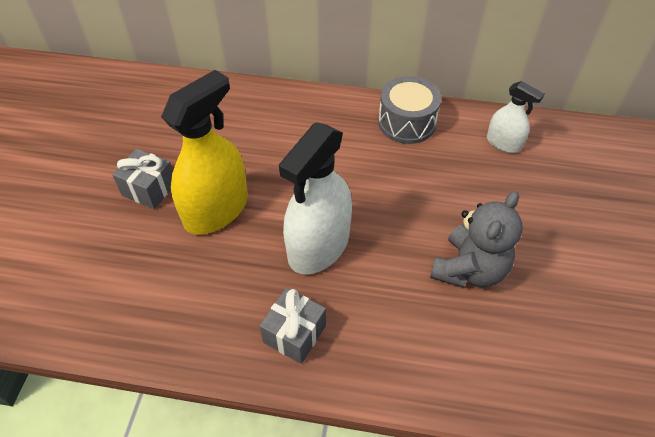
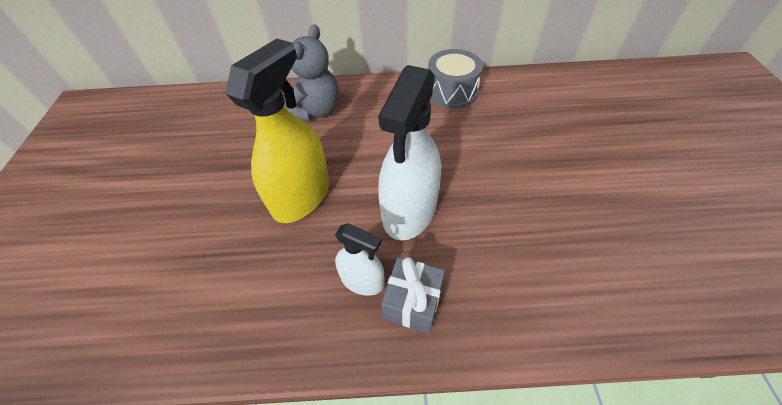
camera: 10 degrees left, 0 degrees up
grey gift [112,148,173,209] -> none
grey teddy bear [430,191,523,288] -> grey teddy bear moved to [284,24,339,121]
white spray bottle [487,81,544,153] -> white spray bottle moved to [335,223,384,296]

